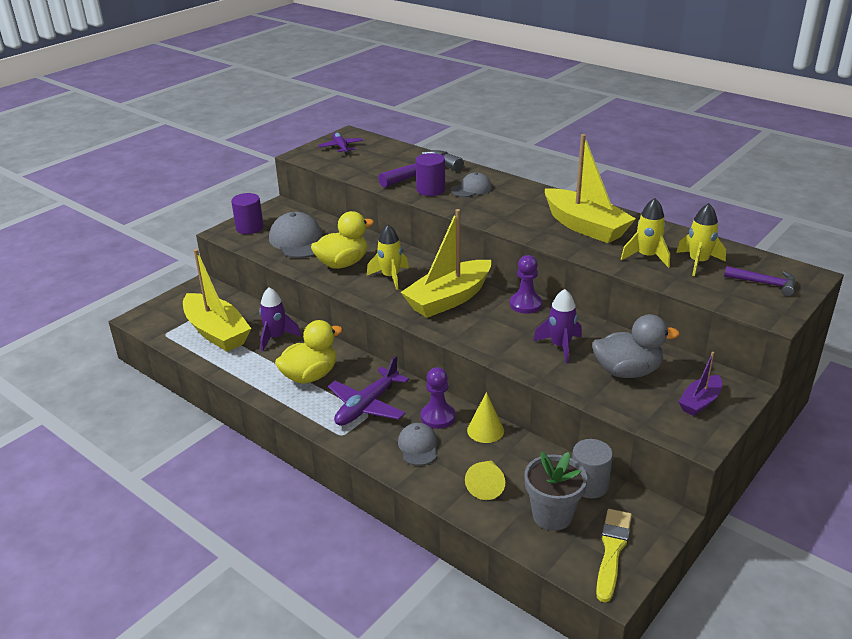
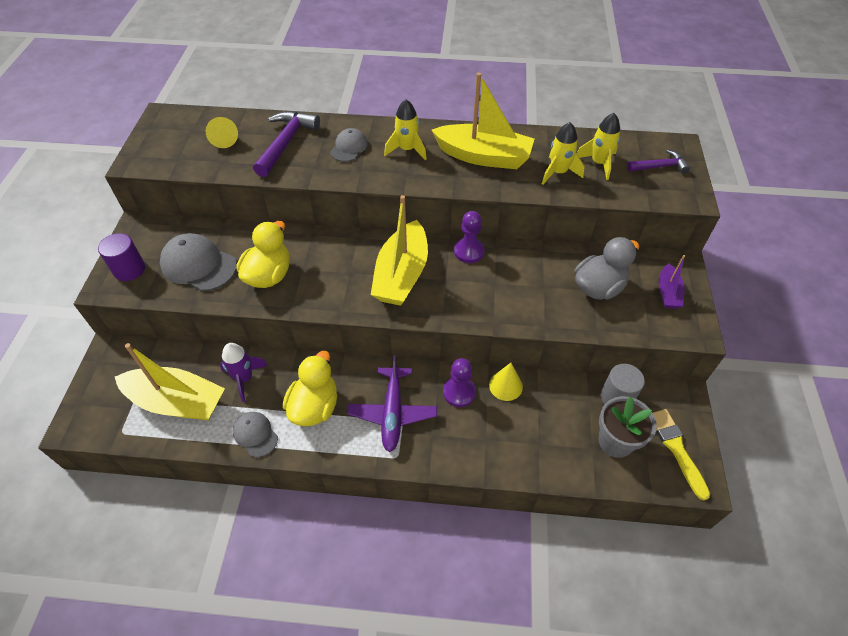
camera: 35 degrees left, 20 degrees up
purple plane [318,132,363,154] -> none
yellow rocket [367,224,409,290] -> yellow rocket moved to [384,99,427,160]
grey cap [398,423,437,466] -> grey cap moved to [233,412,278,457]
purple cylinder [416,153,445,196] -> none
yellow cone [465,460,505,500] -> yellow cone moved to [206,117,238,148]
purple rocket [533,289,582,363] -> none

